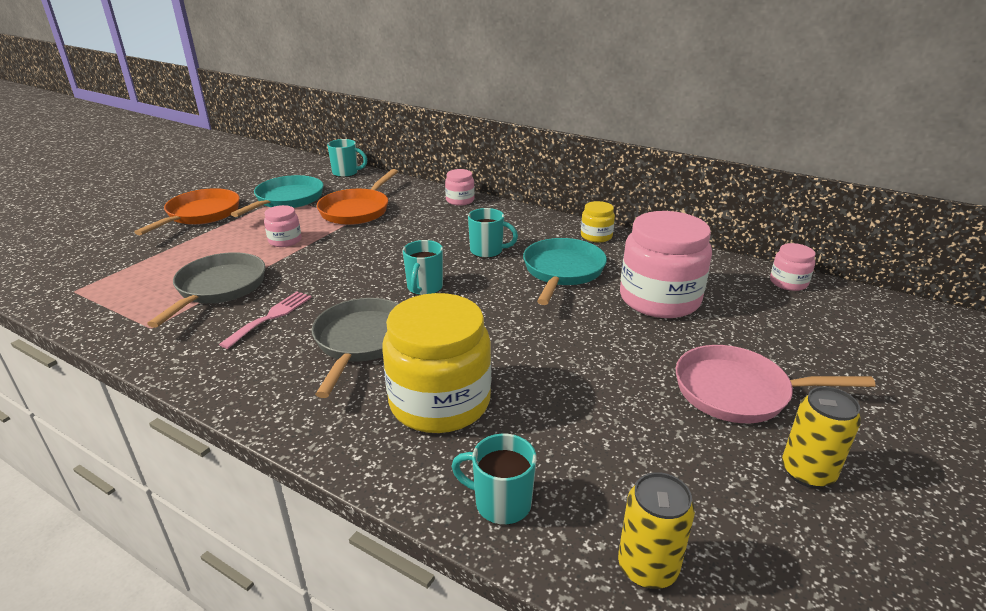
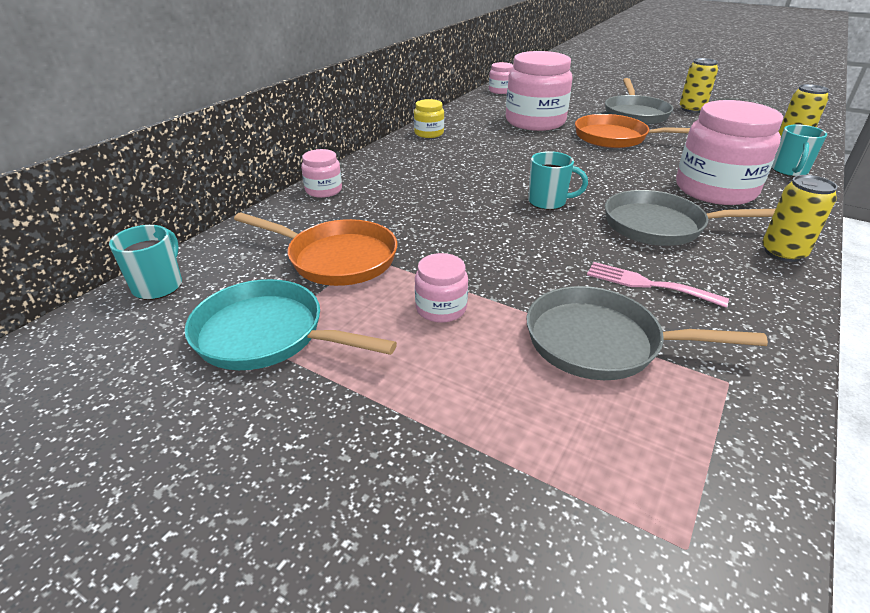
camera: 90 degrees left, 5 degrees up
orange pan [134,188,240,235] -> orange pan moved to [575,114,690,148]
yellow jar [382,293,491,433] -> pink jar [676,100,783,205]
turquoise mug [468,208,518,258] -> none
turquoise pan [523,238,607,305] -> none
pink pan [676,345,875,423] -> grey pan [605,78,673,125]
none -> yellow can [762,175,838,262]

